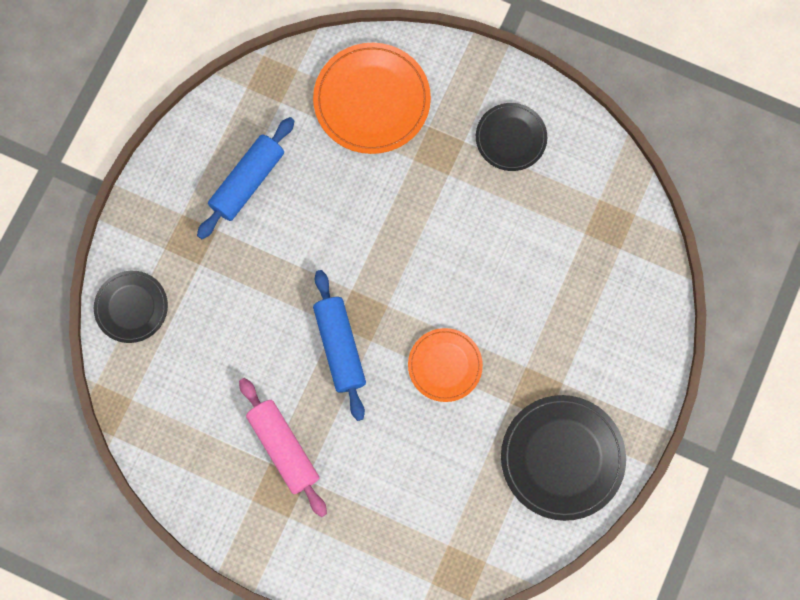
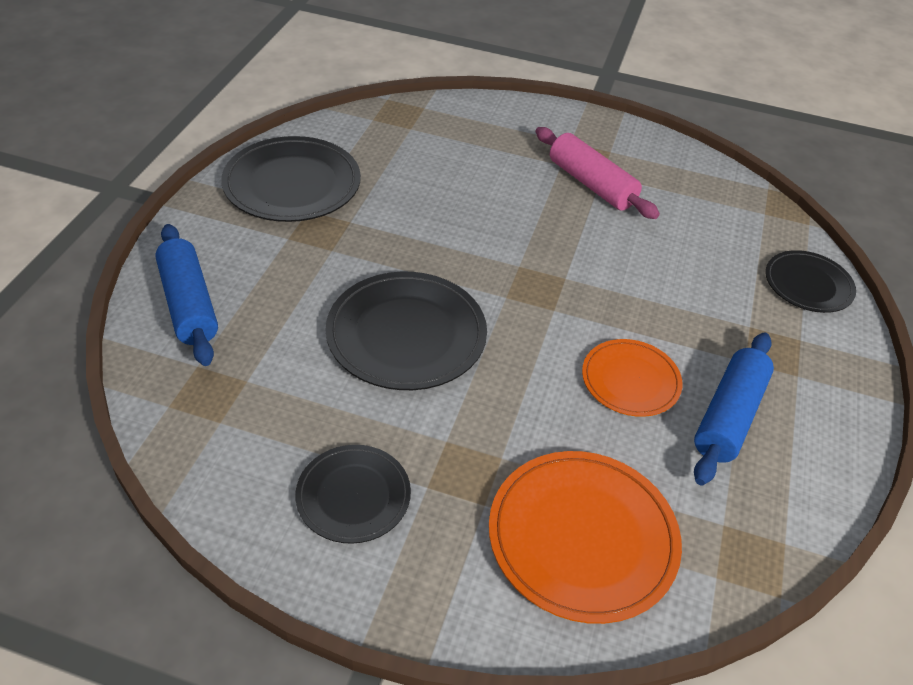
camera: 170 degrees right, 30 degrees down
blue rolling pin [313,270,366,421] -> blue rolling pin moved to [155,224,218,366]
orange plate [408,328,483,402] -> orange plate moved to [582,339,683,417]
none -> black plate [326,272,487,390]

